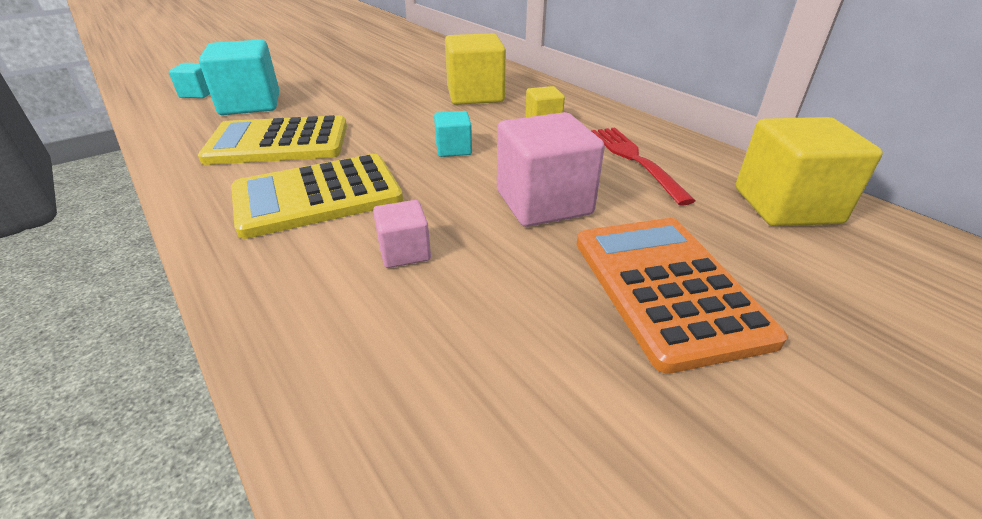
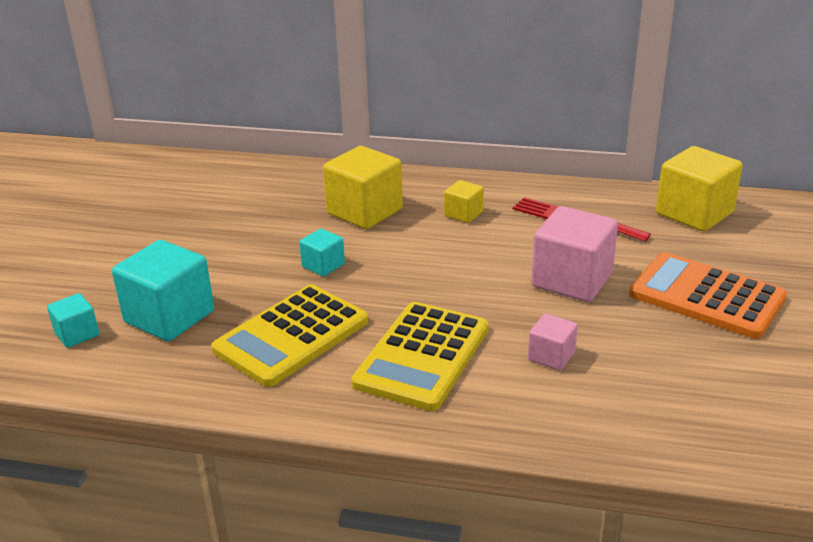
camera: 40 degrees left, 5 degrees down
turquoise cube [434,111,472,157] -> turquoise cube moved to [299,229,345,277]

